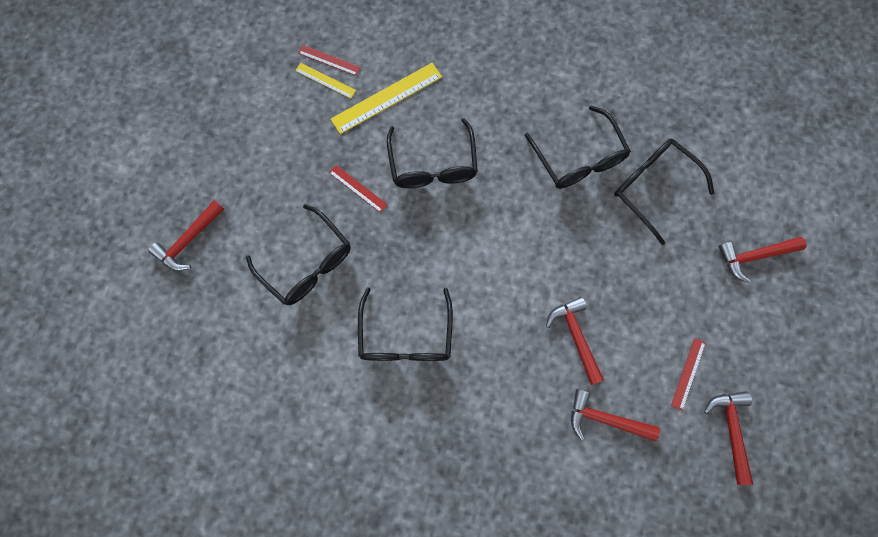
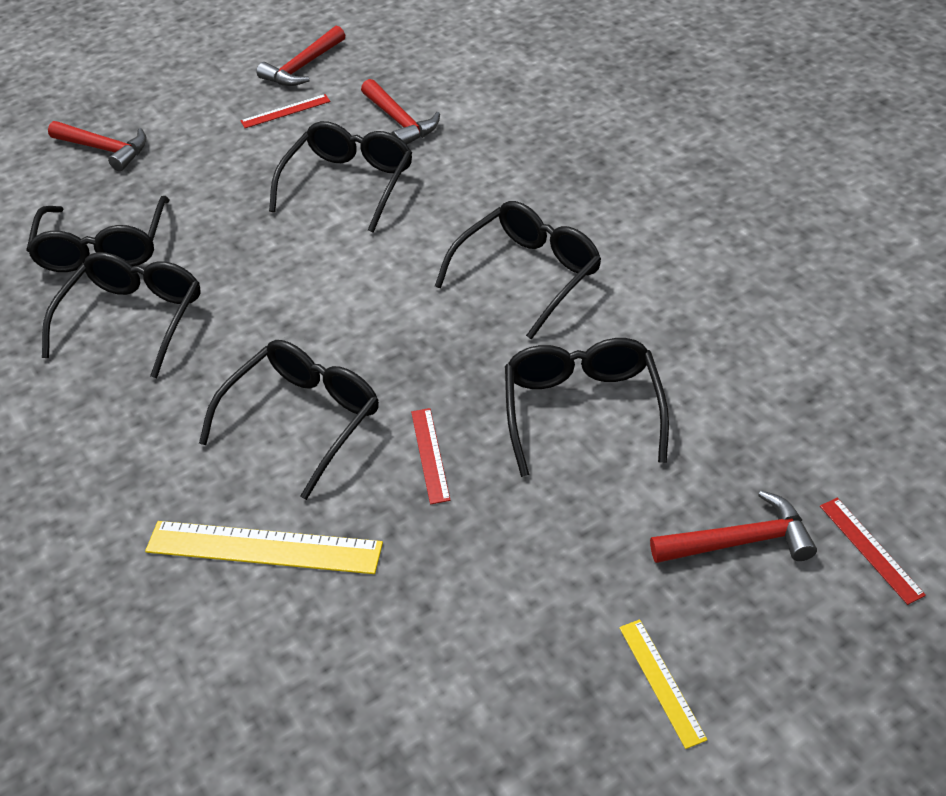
camera: 135 degrees left, 30 degrees down
yellow ruler [295,63,356,99] -> yellow ruler moved to [619,619,708,749]
red ruler [299,45,361,76] -> red ruler moved to [820,498,926,605]
red hammer [546,297,604,385] -> black glasses [269,121,412,233]

